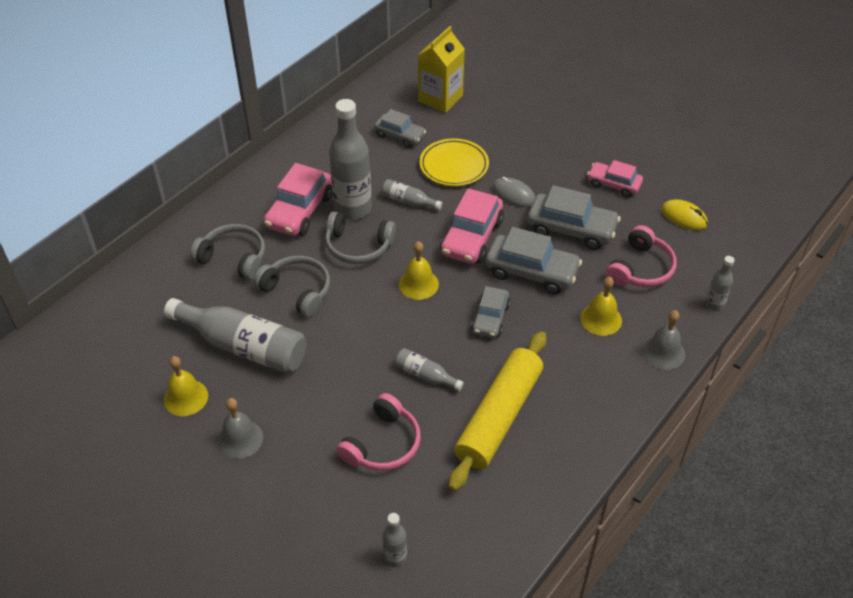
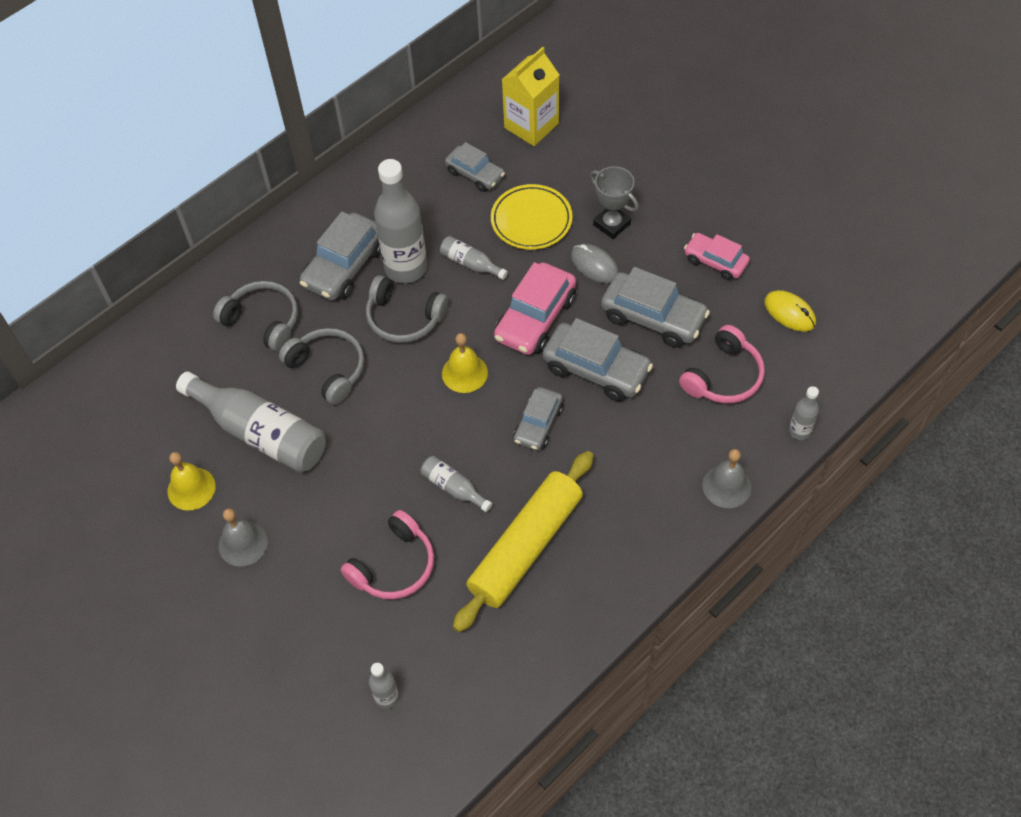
camera: 10 degrees right, 10 degrees up
pink car [264,163,333,236] -> grey car [300,212,381,301]
yellow bell [580,277,622,336] -> none
none -> grey trophy [590,166,639,239]

